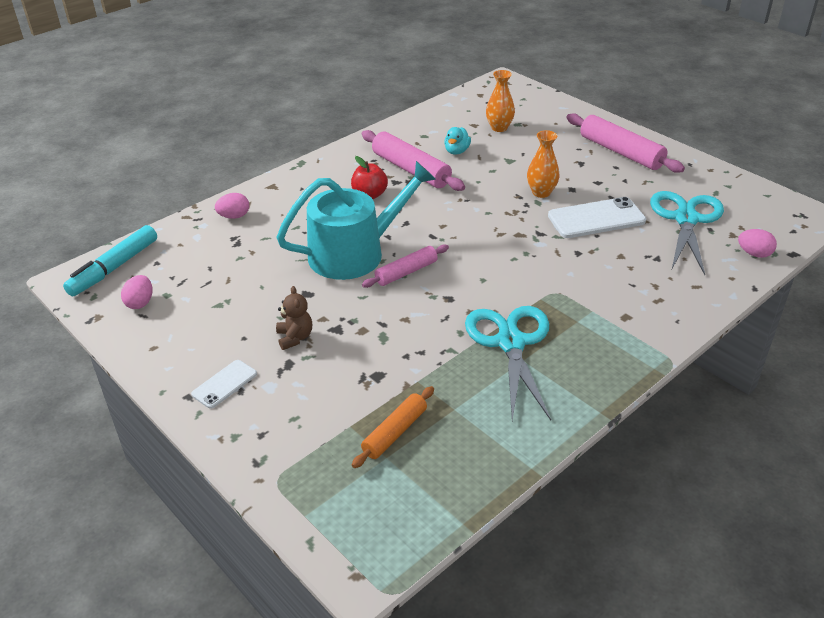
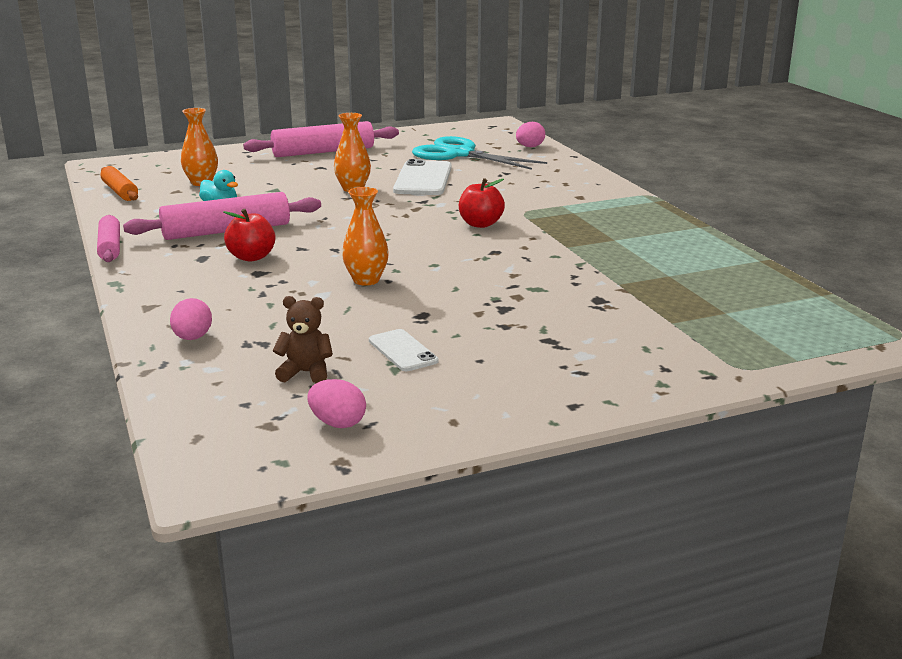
camera: 70 degrees left, 15 degrees down
turquoise marker [63,225,157,296] -> none
white phone [191,360,257,409] -> white phone moved to [369,329,439,371]
turquoise watering can [276,161,436,280] -> orange vase [342,187,389,286]
brown teddy bear [276,286,312,350] -> brown teddy bear moved to [272,296,333,383]
orange rolling pin [352,386,434,468] -> orange rolling pin moved to [100,166,138,201]
pink rolling pin [362,244,449,288] -> pink rolling pin moved to [97,215,120,262]
turquoise scissors [465,306,551,420] -> none
none -> red apple [459,178,505,228]

